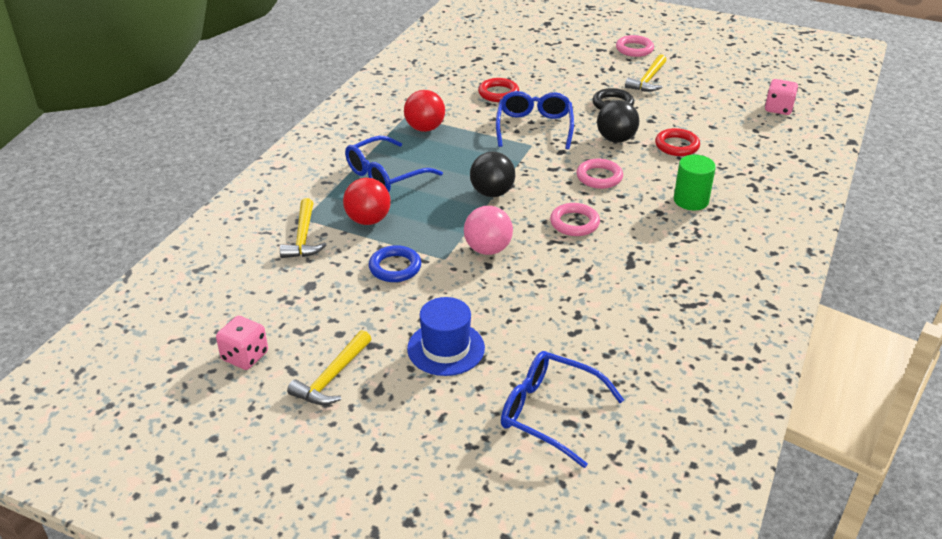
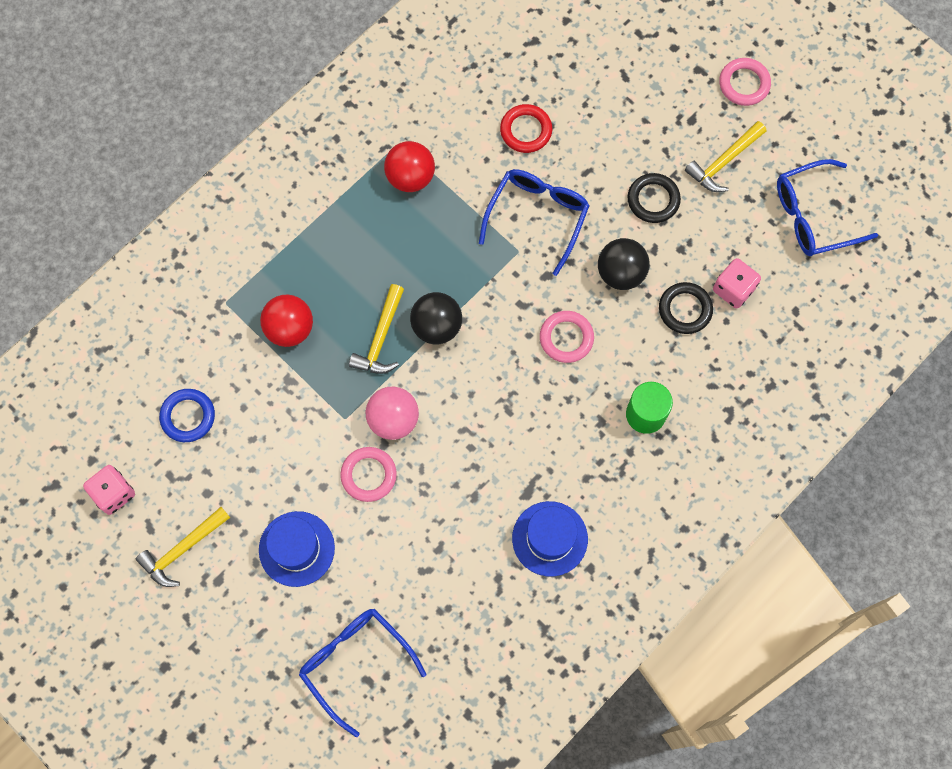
camera: 20 degrees right, 35 degrees up
yellow hammer [280,198,326,258] -> yellow hammer moved to [349,284,404,374]
blue glasses [345,136,443,192] -> blue glasses moved to [777,159,878,256]
blue ring [369,245,421,282] -> blue ring moved to [159,389,215,442]
pink ring [550,203,600,236] -> pink ring moved to [340,447,397,502]
red ring [655,128,700,156] -> black ring [659,282,713,334]
pink dice [765,79,798,115] -> pink dice moved to [713,258,761,308]
none -> blue hat [512,501,588,577]

